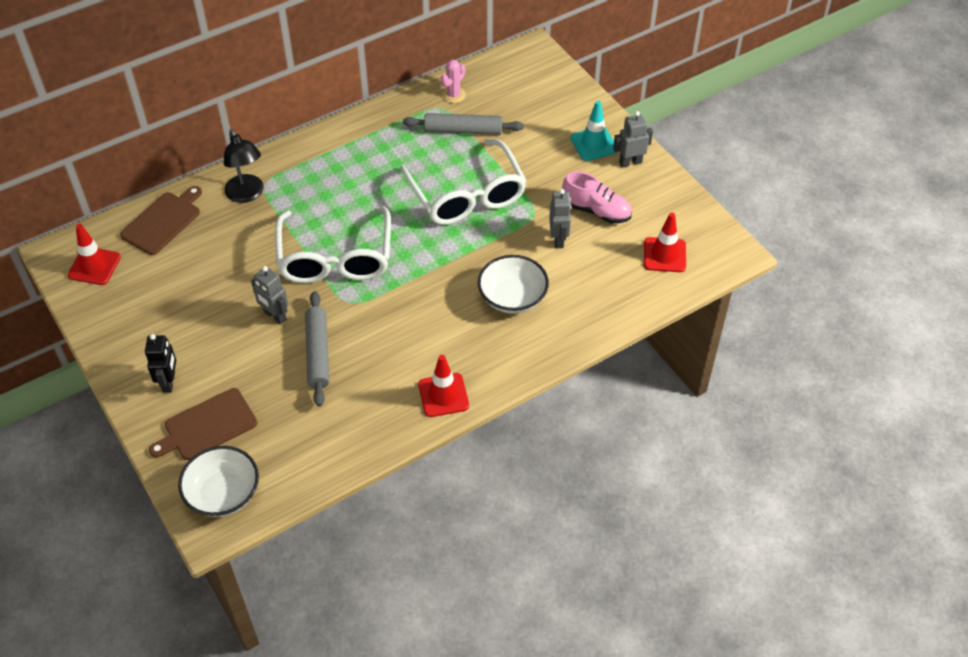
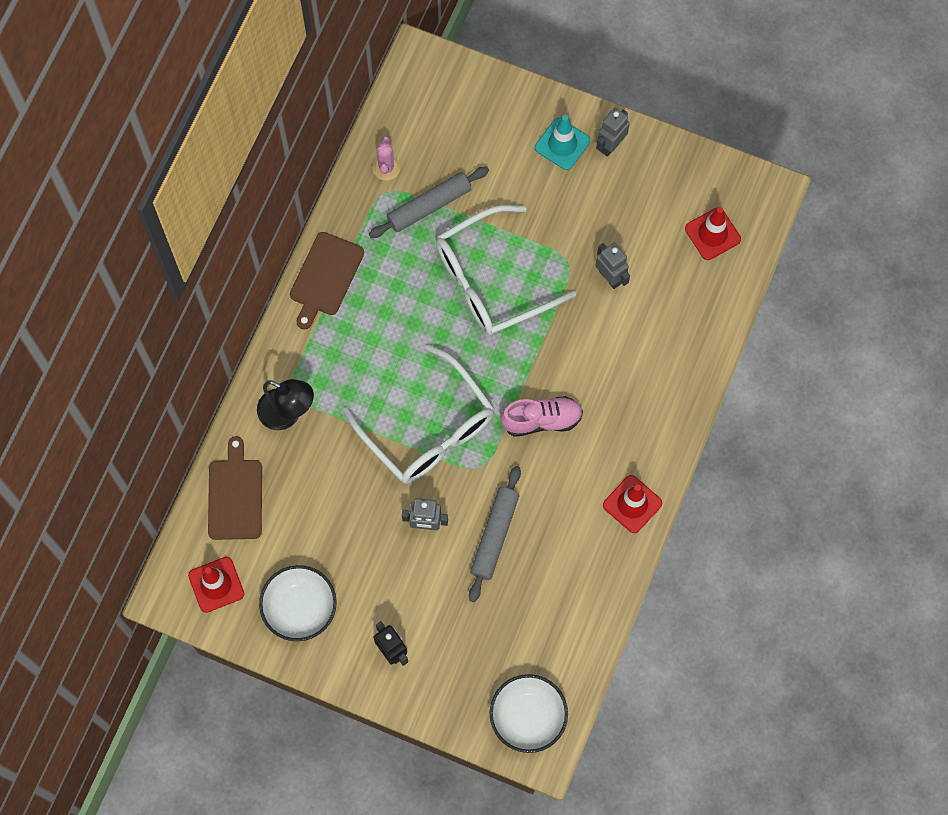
camera: 35 degrees left, 20 degrees up
brown cutting board [149,388,258,460] -> brown cutting board moved to [290,232,364,330]
grey rolling pin [305,291,329,407] -> grey rolling pin turned 60 degrees clockwise [469,466,521,602]
white glasses [400,139,527,225] -> white glasses turned 120 degrees clockwise [436,205,576,336]
white bowl [478,255,549,314] -> white bowl moved to [259,565,337,641]
pink shoe [562,172,632,224] -> pink shoe moved to [500,396,583,437]

